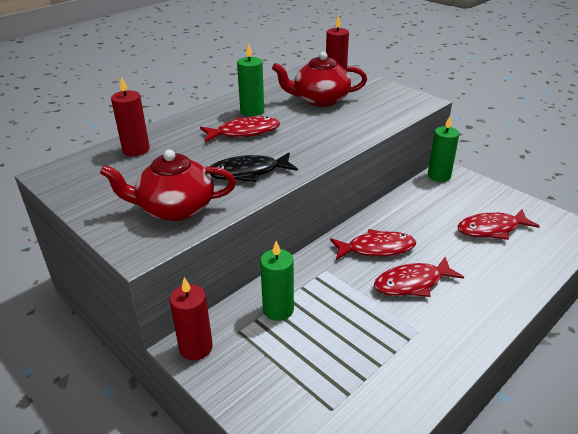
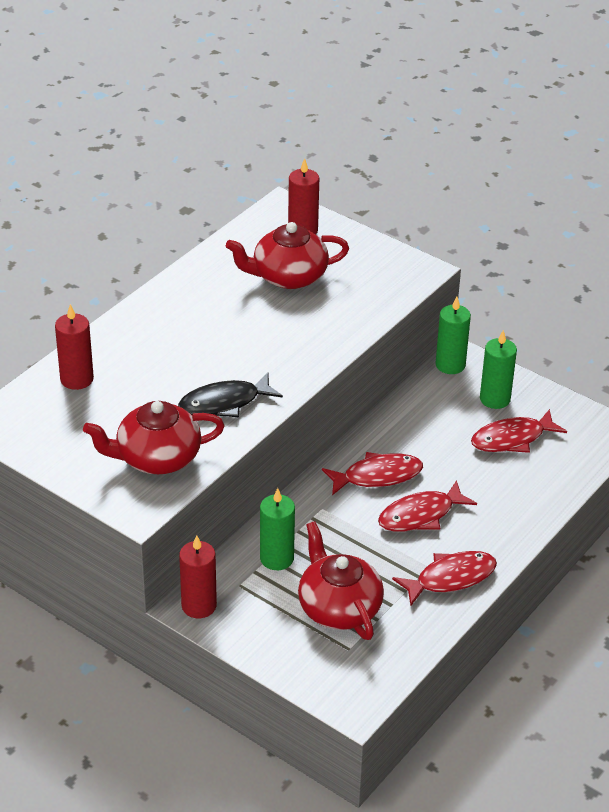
camera: 10 degrees left, 5 degrees up
red fish [200,116,280,142] -> red fish moved to [392,551,497,606]
green candle [237,43,264,116] -> green candle moved to [480,330,517,409]
none -> red teapot [298,521,384,640]

